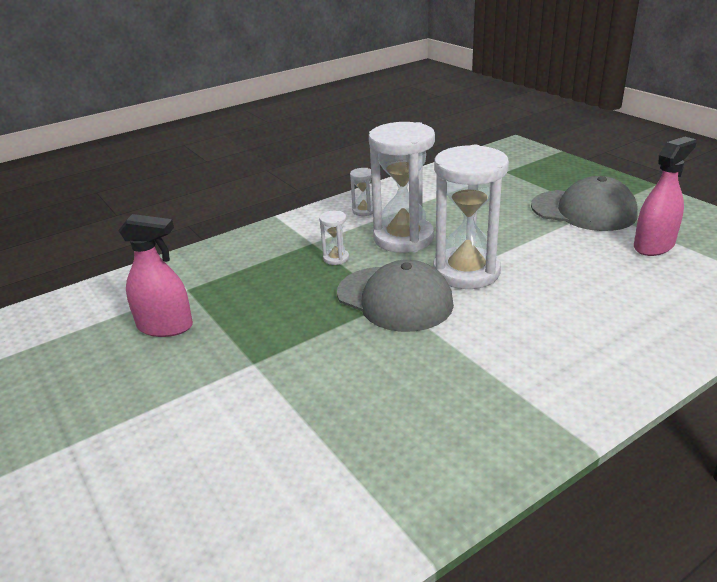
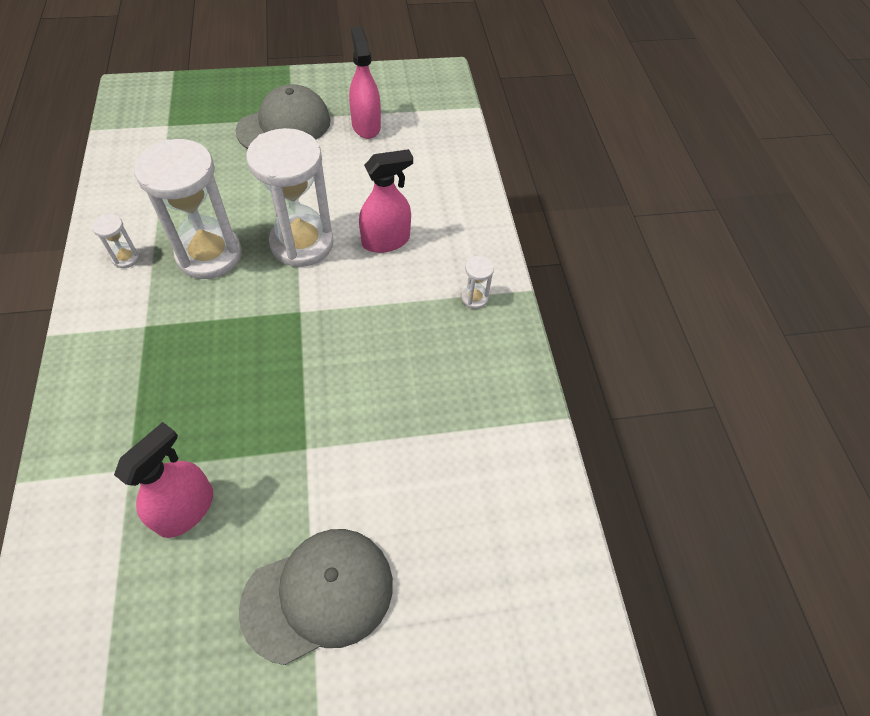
camera: 70 degrees left, 25 degrees up
white hourglass [319,211,349,265] -> white hourglass moved to [461,256,494,309]
grey cap [337,259,454,332] -> grey cap moved to [239,529,393,665]
none -> pink spray bottle [359,149,413,253]

